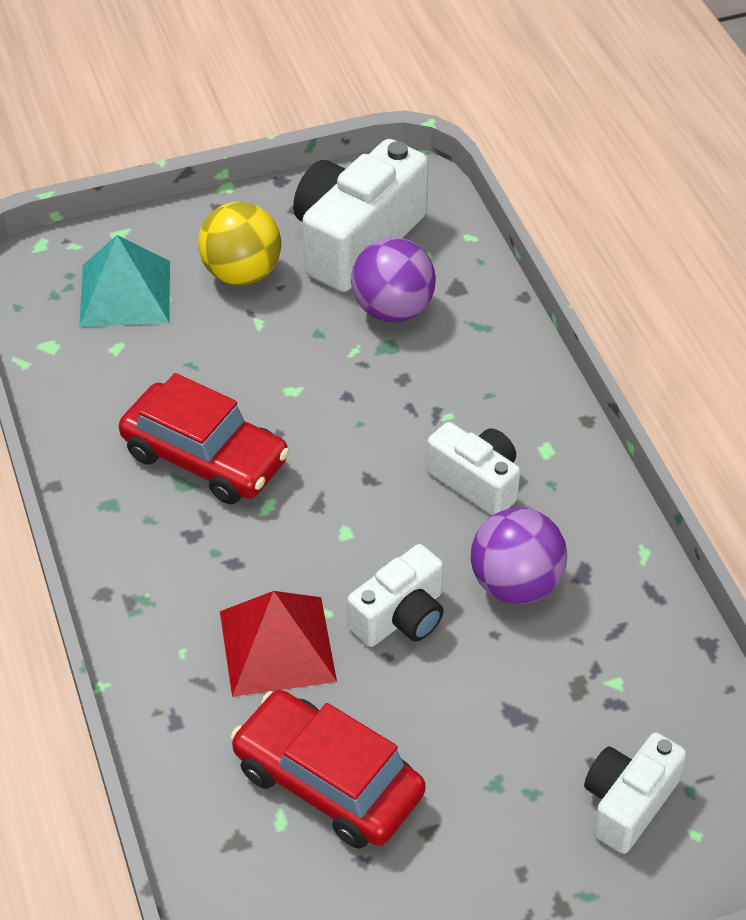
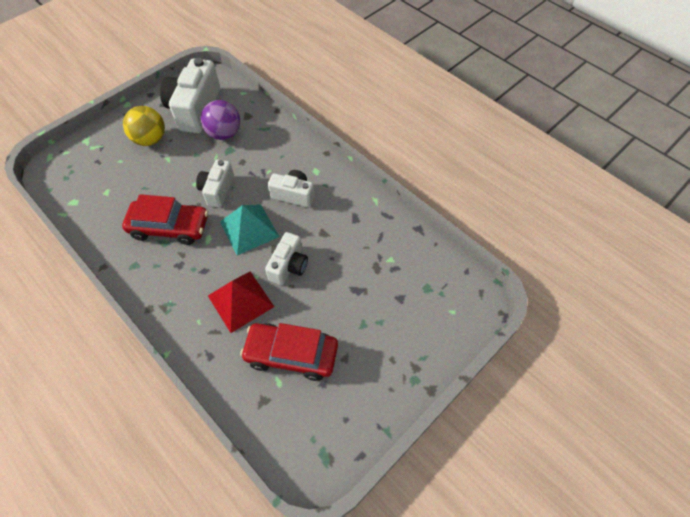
camera: 25 degrees left, 10 degrees up
turquoise pyramid [79,235,170,327] -> turquoise pyramid moved to [220,204,279,255]
purple ball [471,508,567,604] -> none
white camera [584,732,686,854] -> white camera moved to [196,160,234,208]

